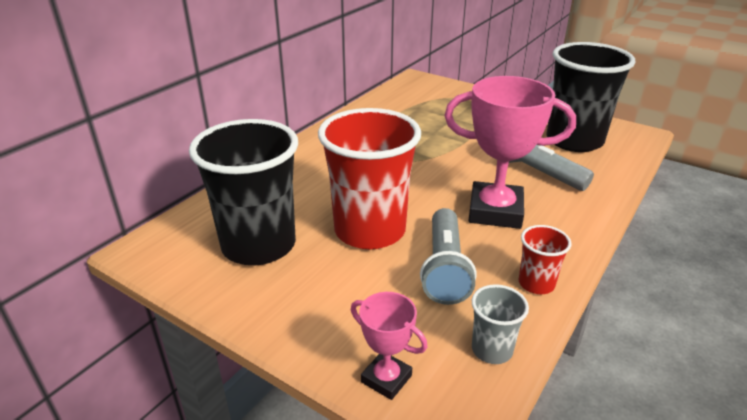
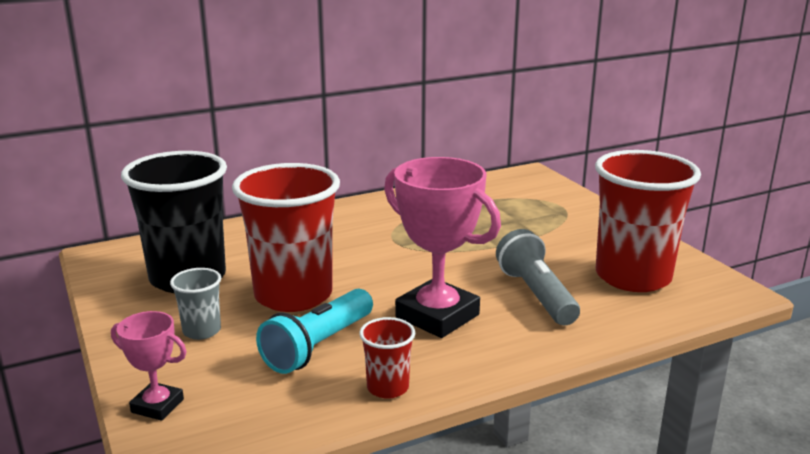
camera: 30 degrees right, 10 degrees down
pink trophy [351,292,428,400] -> pink trophy turned 45 degrees counterclockwise [111,311,187,421]
grey flashlight [420,208,476,305] -> turquoise flashlight [256,289,373,374]
grey cup [472,284,529,364] -> grey cup moved to [170,268,221,340]
black cup [546,42,636,152] -> red cup [595,150,701,292]

